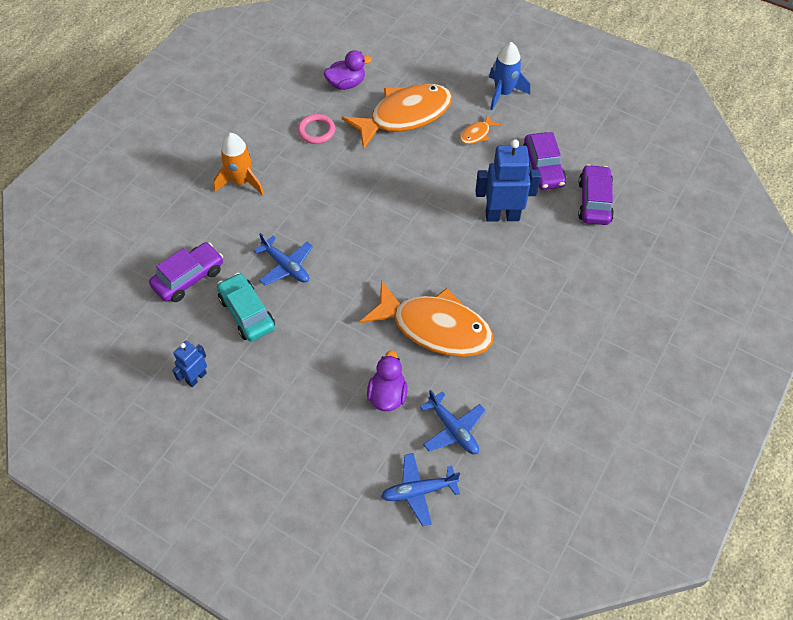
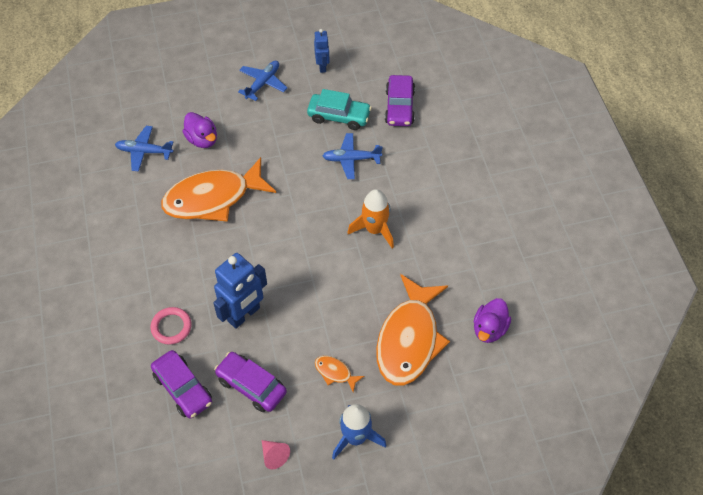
camera: 135 degrees right, 0 degrees up
orange rocket [213,133,264,196] -> orange rocket moved to [347,189,394,248]
pink ring [298,114,335,144] -> pink ring moved to [151,307,191,345]
blue plane [381,453,460,526] -> blue plane moved to [238,61,287,101]
orange fish [460,114,501,144] -> orange fish turned 60 degrees counterclockwise [315,356,364,392]
none -> pink cone [262,440,290,470]

